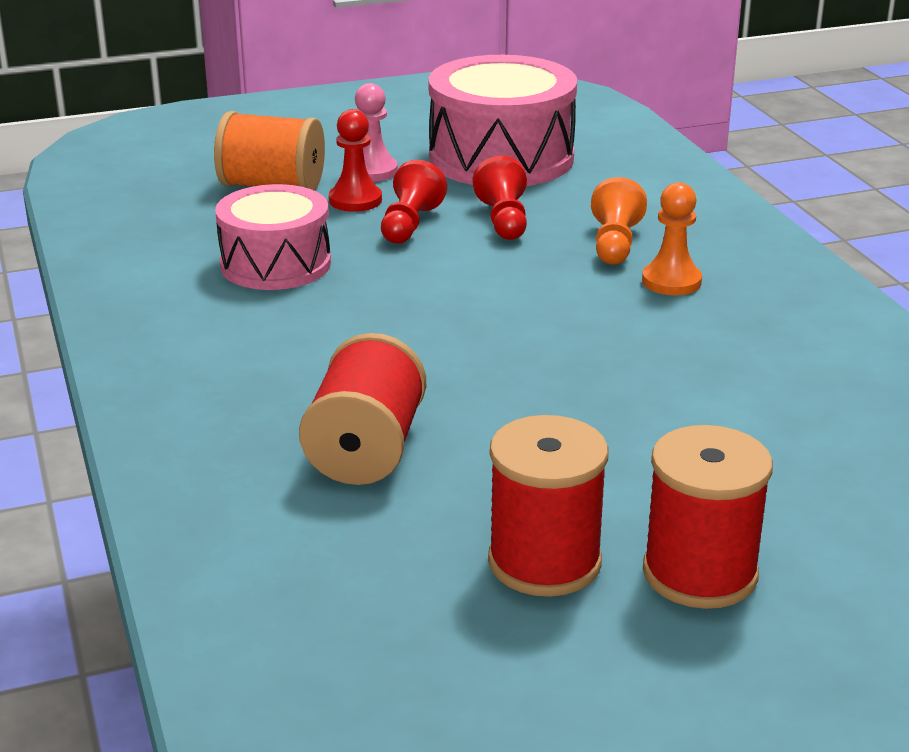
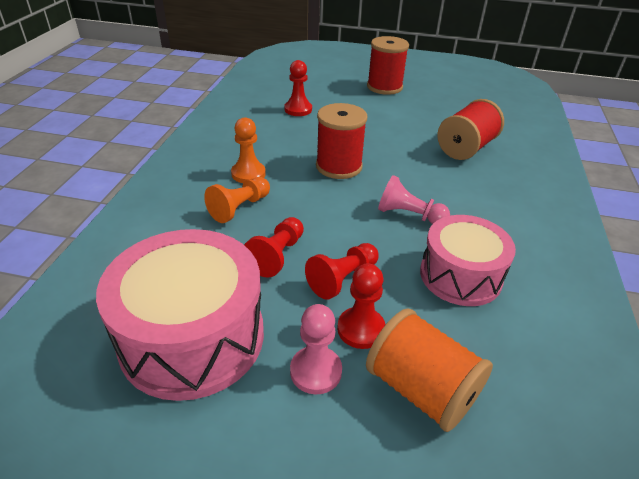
camera: 150 degrees left, 10 degrees up
red spool [488,415,608,597] -> red spool moved to [316,103,367,179]
none -> red pawn [284,60,312,116]
none -> pink pawn [378,175,450,224]

